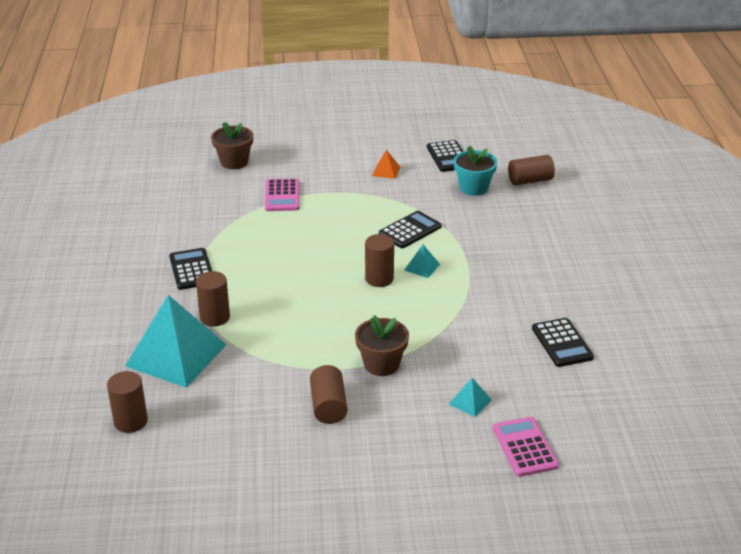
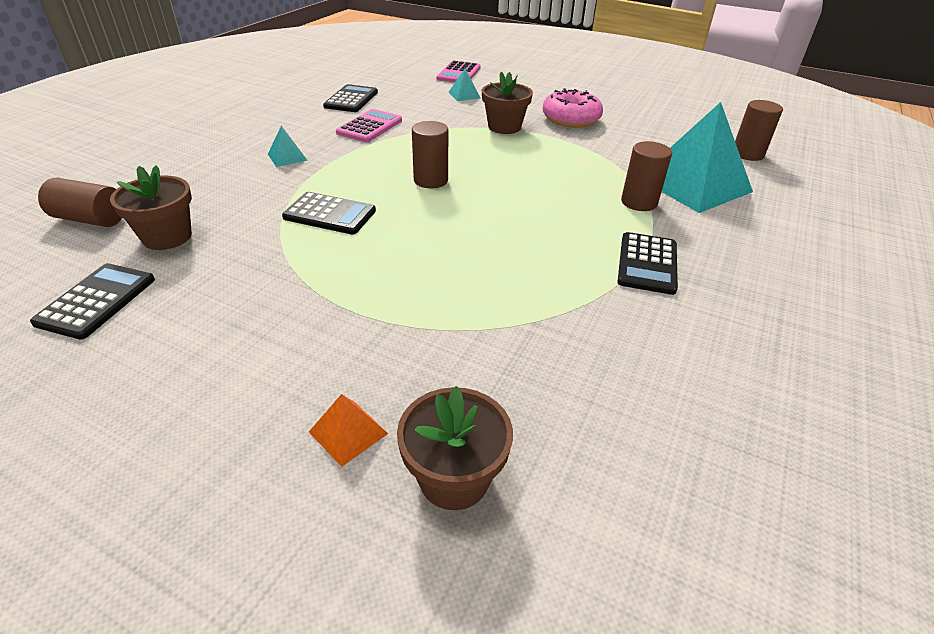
camera: 150 degrees left, 5 degrees up
pink calculator [265,178,299,211] -> pink calculator moved to [336,109,402,142]
brown cylinder [310,365,347,424] -> pink donut [542,88,603,128]
orange pyramid [372,150,400,179] -> orange pyramid moved to [309,394,388,467]
black calculator [379,211,442,248] -> black calculator turned 150 degrees counterclockwise [282,192,376,235]
turquoise pyramid [404,245,440,278] -> turquoise pyramid moved to [268,126,308,167]
turquoise flower pot [454,146,497,196] -> brown flower pot [110,165,192,250]

